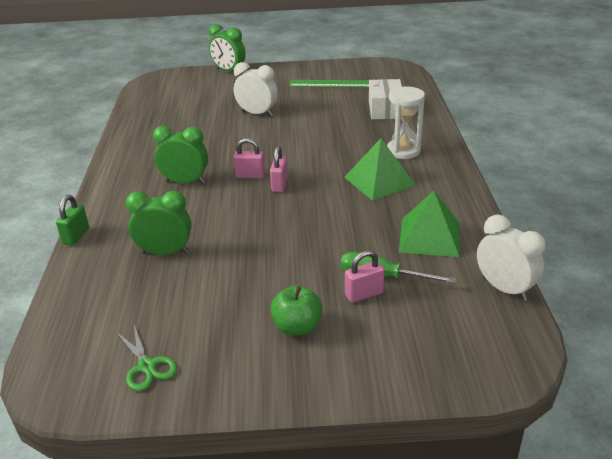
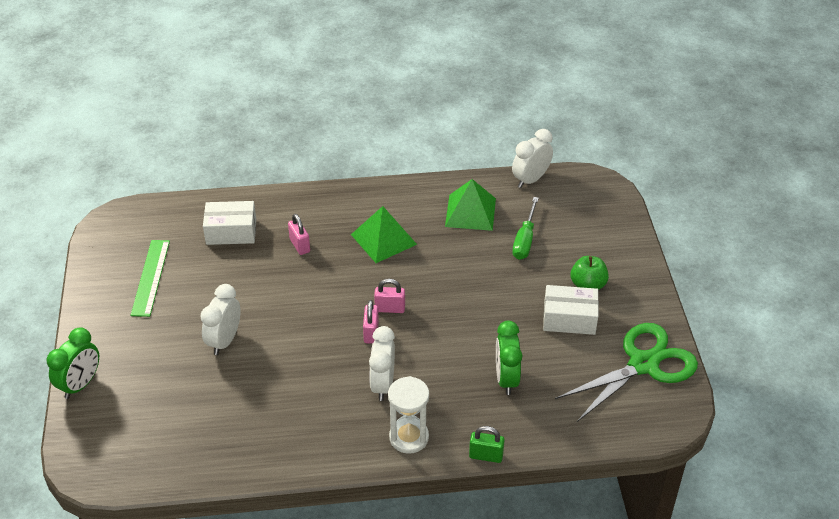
camera: 95 degrees left, 10 degrees up
green scissors [116,325,177,391] -> green scissors [555,323,698,422], size x2.14
green clock [153,125,208,184] -> white clock [369,326,395,401]
pink padlock [345,250,384,303] -> pink padlock moved to [288,214,310,255]
white hourglass [387,86,425,159] -> white hourglass moved to [388,376,429,454]
none -> white box [543,285,599,335]

